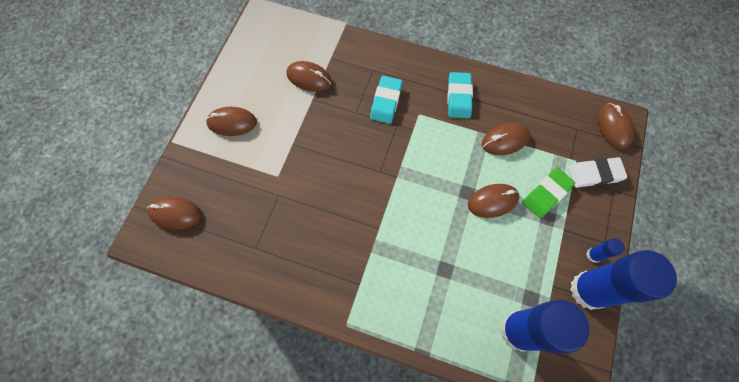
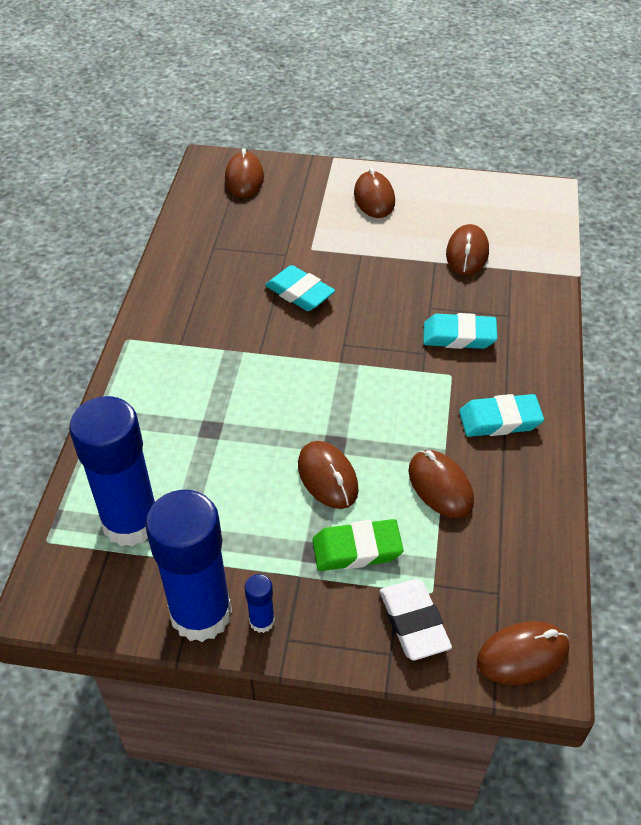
camera: 80 degrees right, 20 degrees down
green eraser [523,168,575,218] -> green eraser turned 45 degrees counterclockwise [312,519,404,571]
none -> turquoise eraser [265,265,335,311]

